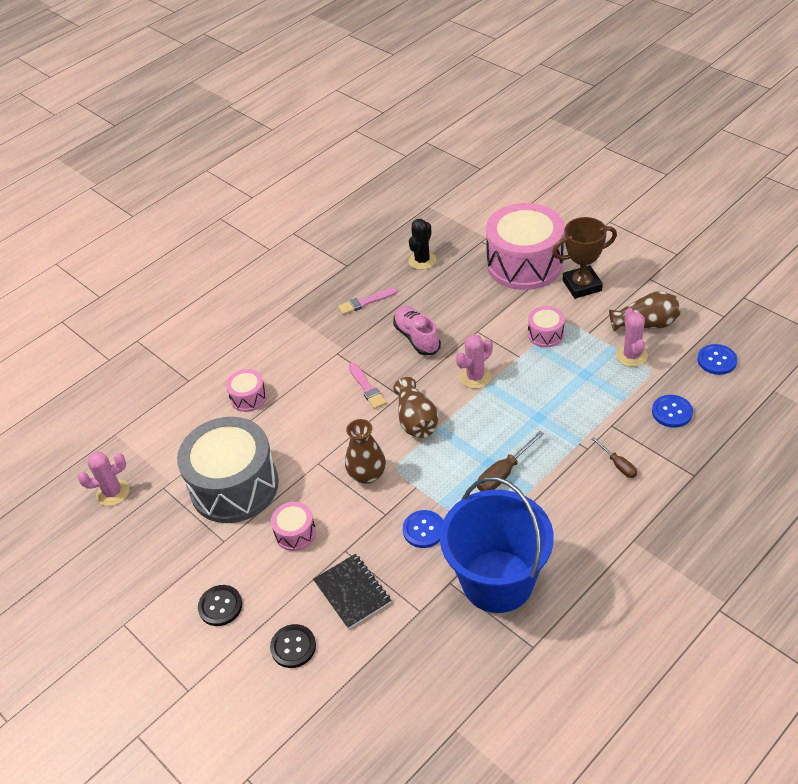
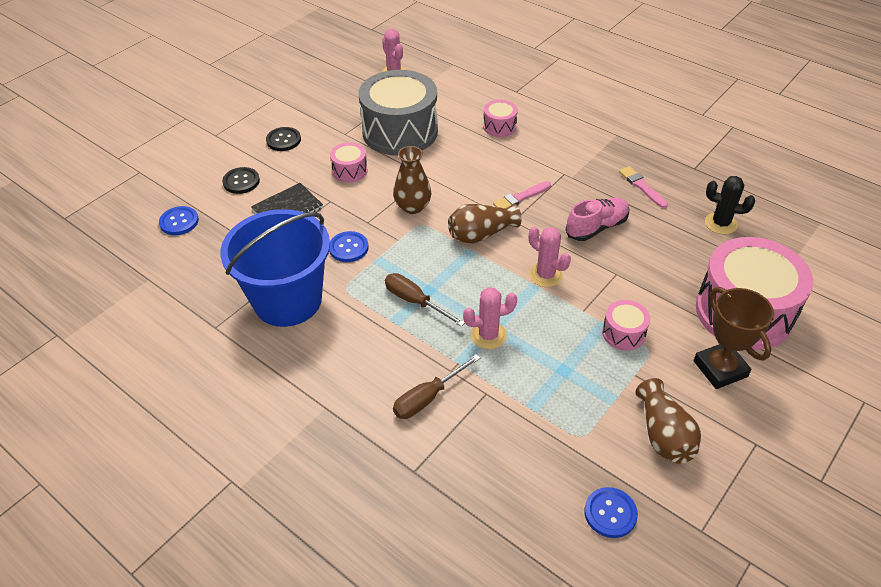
camera: 80 degrees right, 0 degrees up
brown screwdriver [591,437,637,478] -> brown screwdriver [393,354,480,419], size x1.55
pink cactus [616,308,648,367] -> pink cactus moved to [463,287,517,349]
blue button [652,395,693,428] -> blue button moved to [159,206,199,235]

